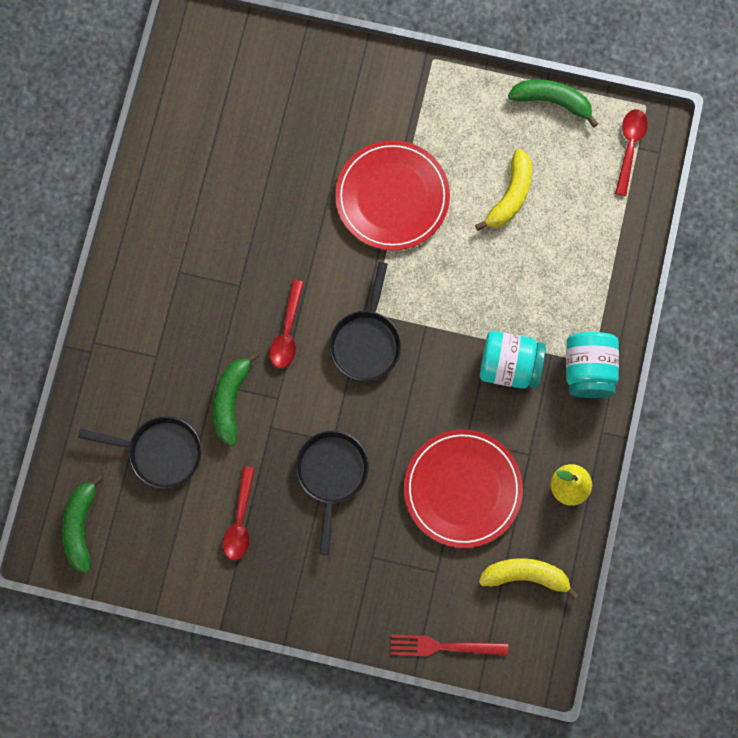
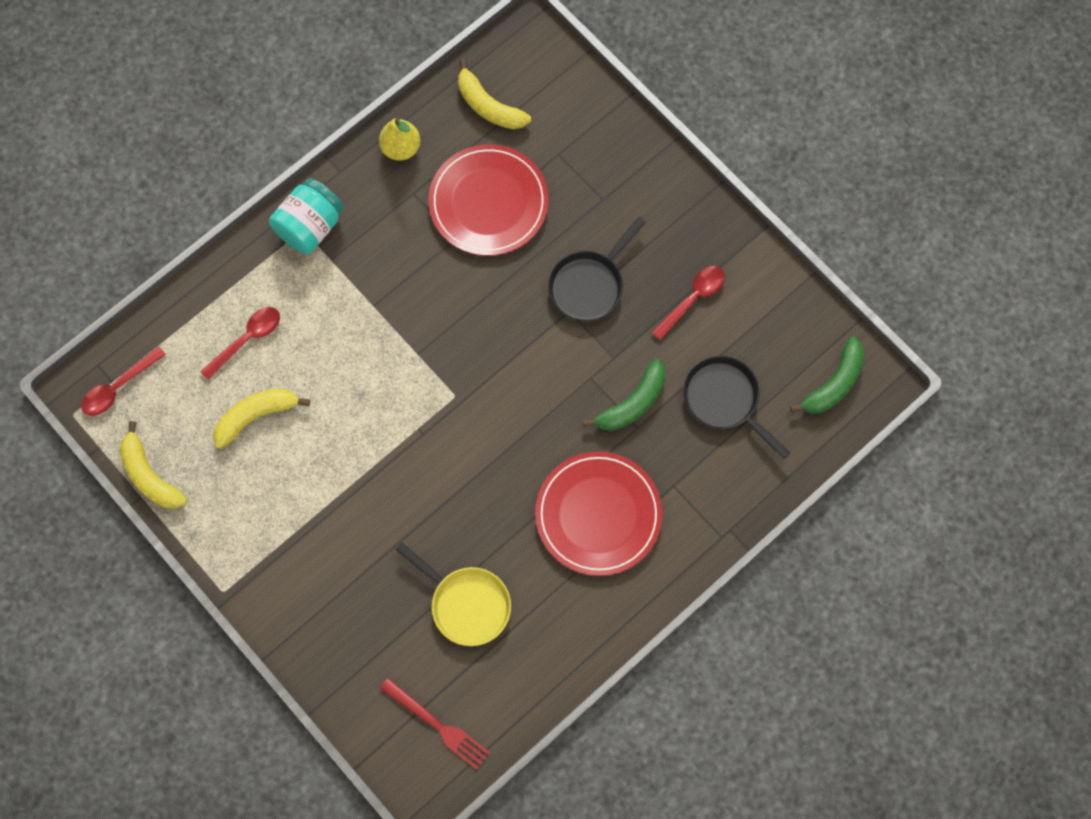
camera: 145 degrees left, 5 degrees down
red spoon [270,280,304,368] -> red spoon moved to [200,307,280,380]
black pan [329,262,401,381] -> none
red plate [335,140,450,250] -> red plate moved to [535,451,662,576]
red fork [391,635,508,656] -> red fork moved to [380,678,490,770]
turquoise jar [480,331,546,389] -> none
green banana [508,79,598,128] -> yellow banana [120,421,187,509]
none -> yellow pan [395,542,511,646]

